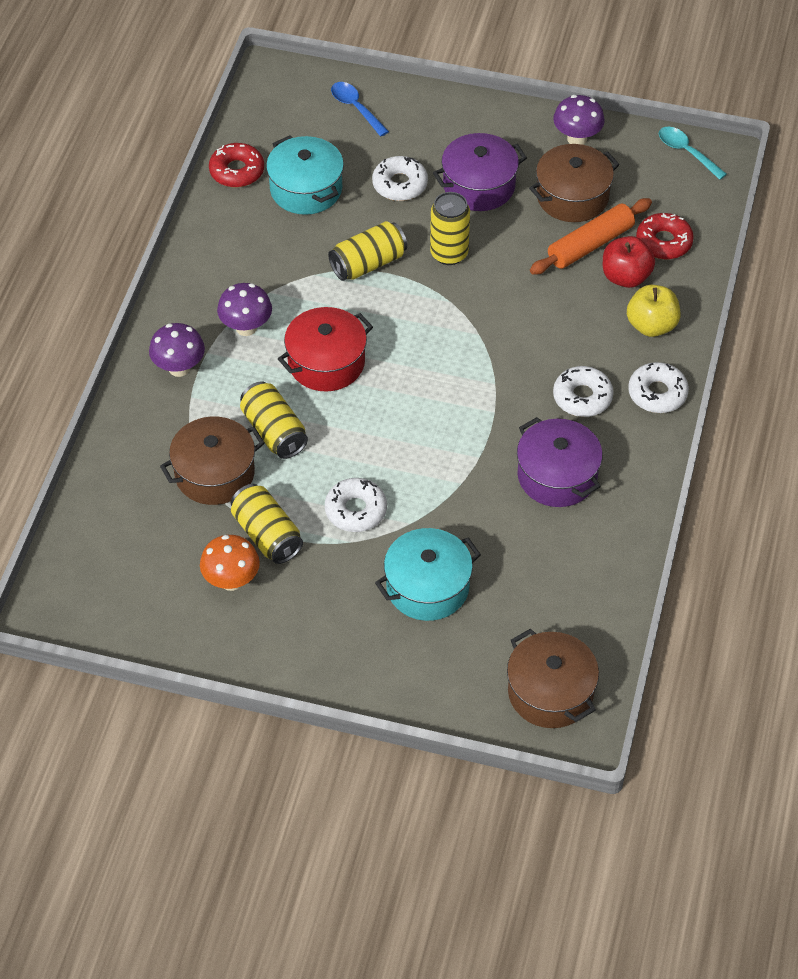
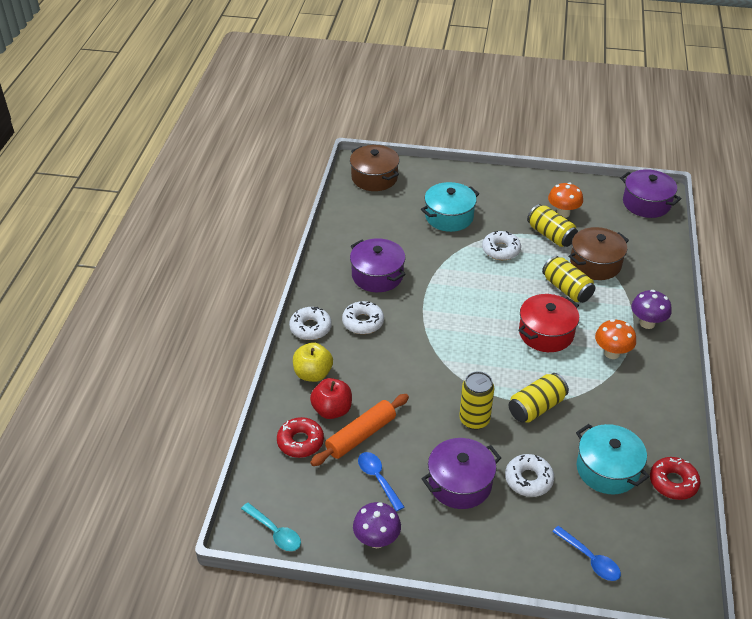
camera: 175 degrees right, 10 degrees down
purple mushroom [217,283,272,336] -> orange mushroom [595,319,636,359]
brown pot [529,144,620,222] -> blue spoon [358,452,404,511]
none -> purple pot [620,169,681,218]

